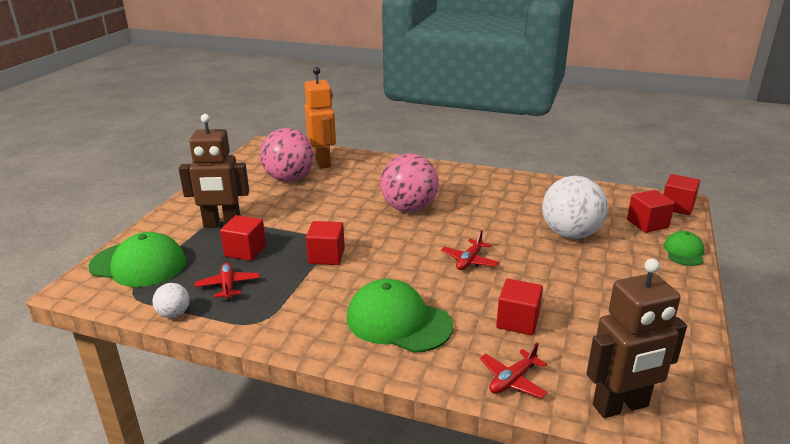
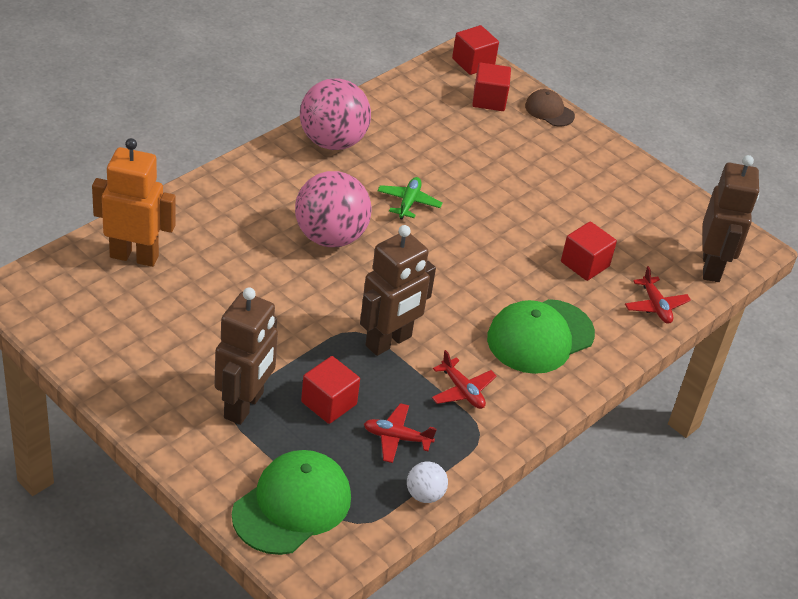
camera: 70 degrees left, 15 degrees up
pink ball [260,128,314,182] -> pink ball moved to [300,78,371,150]
red cube [306,221,345,265] -> brown robot [360,225,436,356]
red plane [441,230,499,270] -> red plane moved to [432,350,497,409]
white ball [542,176,608,239] -> none
green cap [664,231,704,266] -> brown cap [525,89,575,126]
none -> green plane [377,177,443,220]

